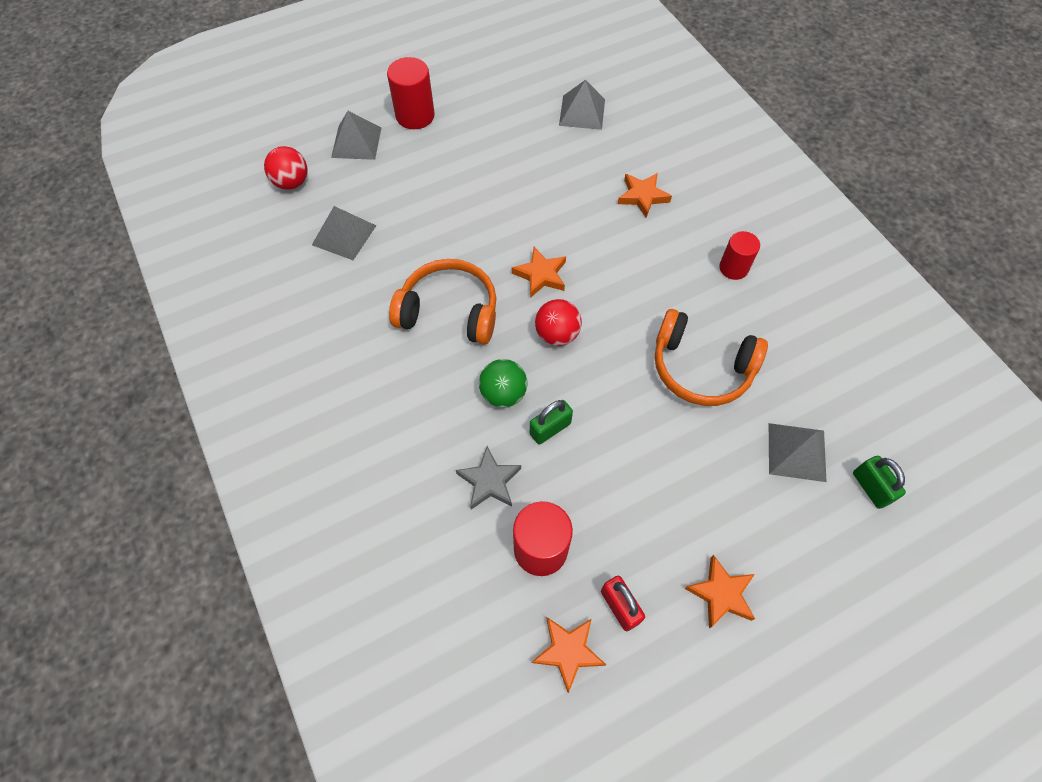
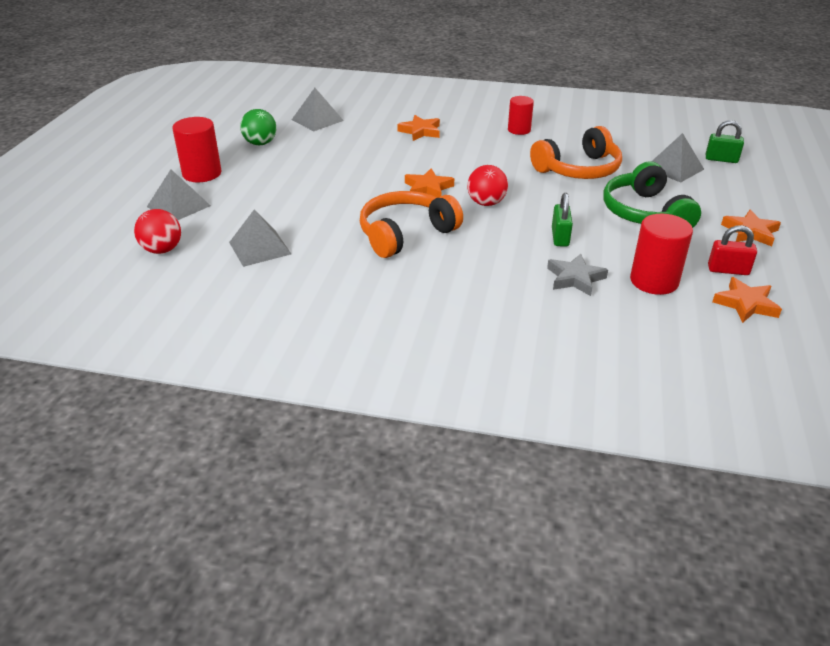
camera: 50 degrees left, 25 degrees down
green ball [479,359,528,408] -> green ball moved to [240,109,277,145]
none -> green headphones [603,162,701,228]

